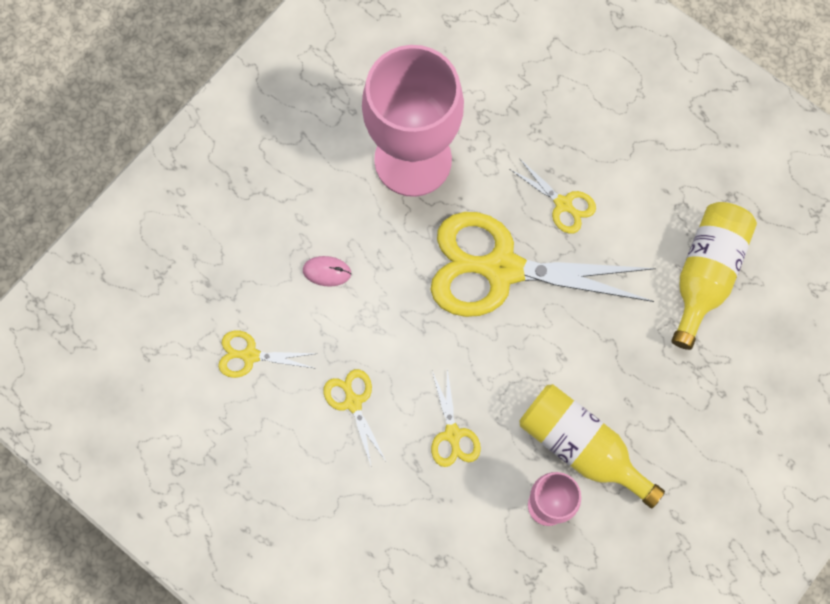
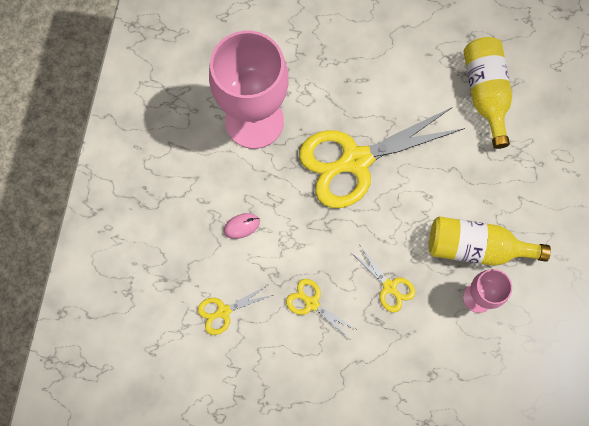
camera: 30 degrees left, 0 degrees up
yellow scissors [510,158,596,234] -> none

